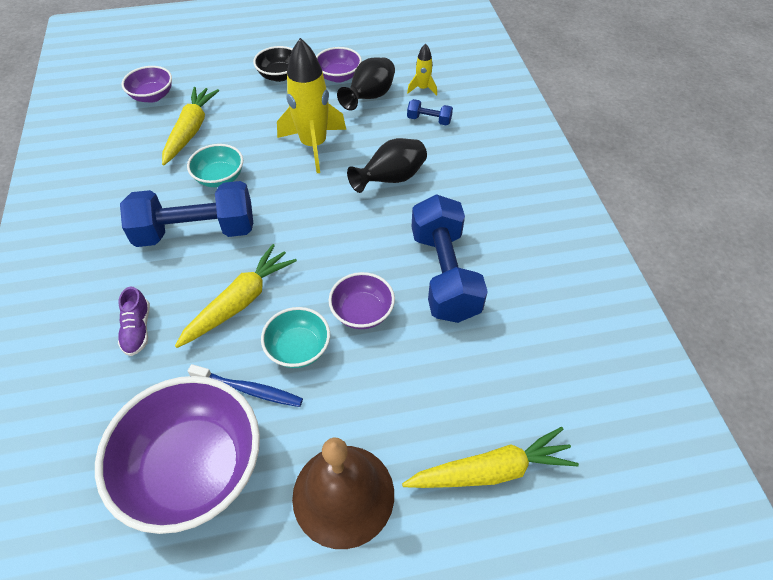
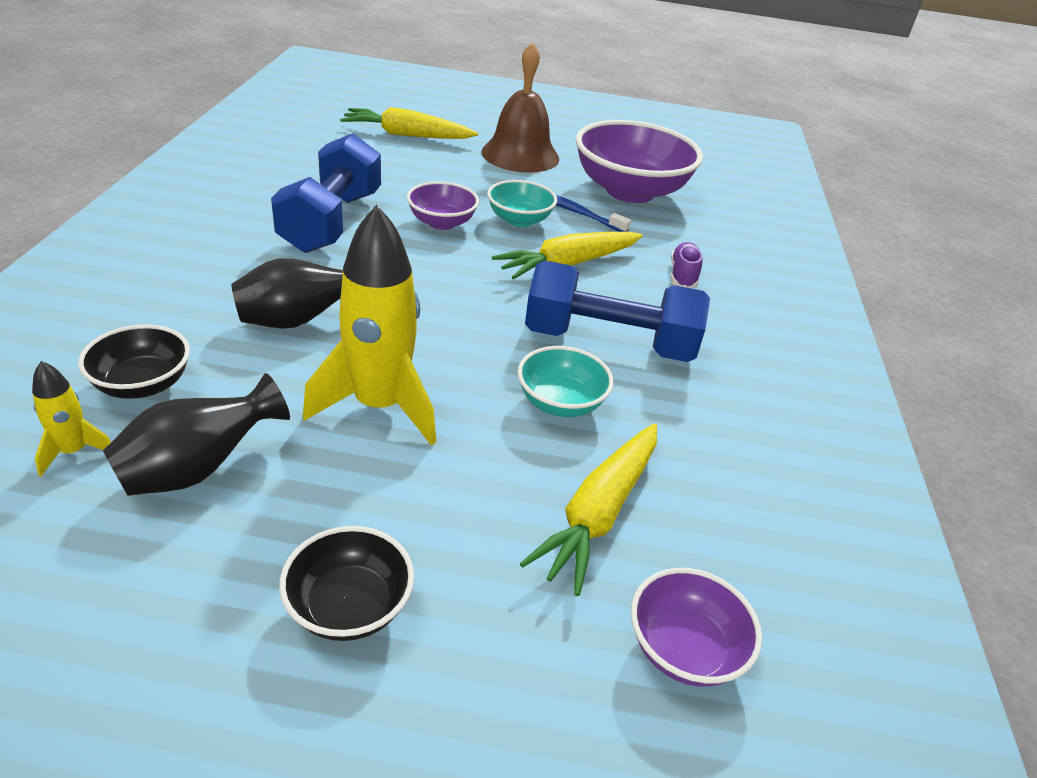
camera: 165 degrees left, 15 degrees down
purple bowl [316,47,362,83] -> none
blue dumbbell [407,99,453,126] -> black bowl [78,324,190,399]

